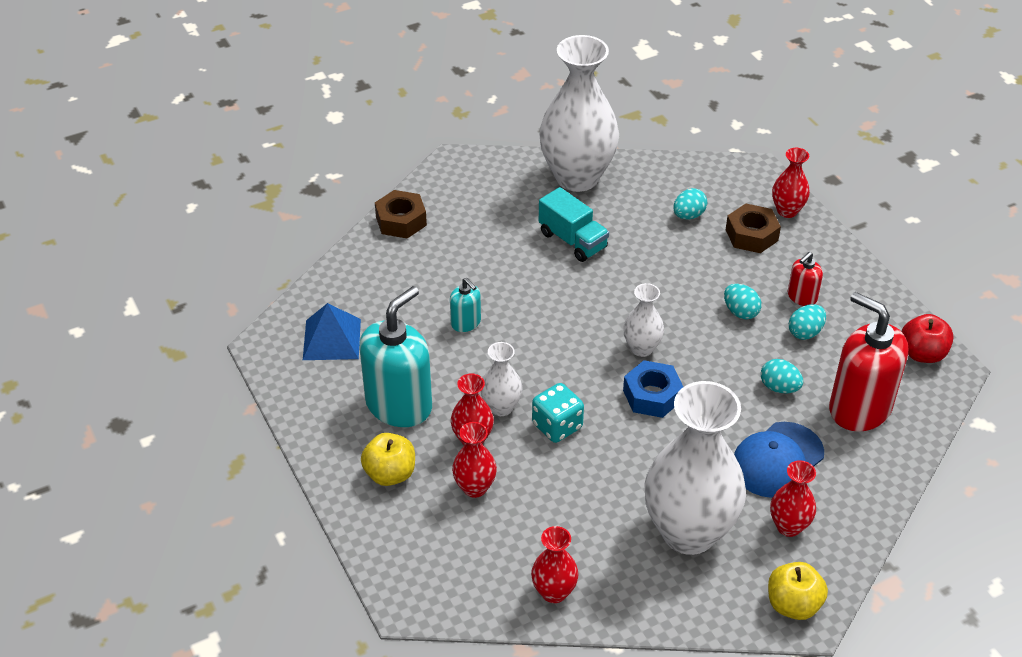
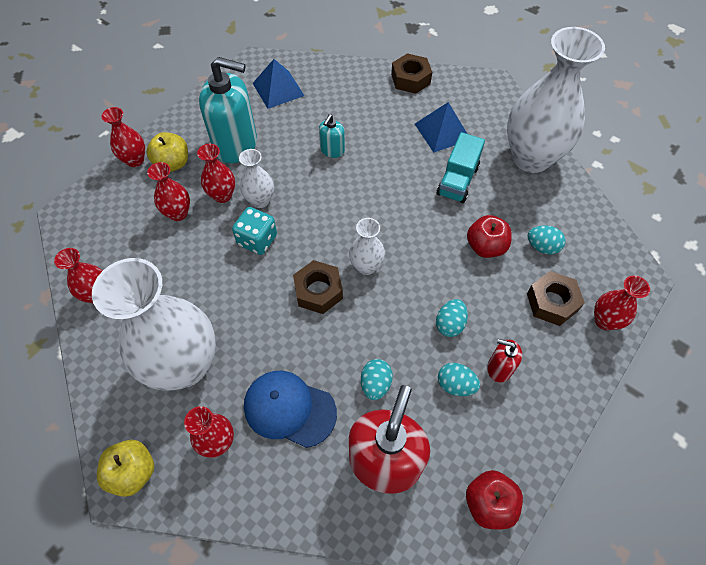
camera: 65 degrees right, 15 degrees up
blue nut [623,360,683,418] -> brown nut [293,260,343,314]
none -> red vase [101,107,145,167]
none -> blue pyramid [415,102,467,153]
none -> red apple [467,215,512,258]

